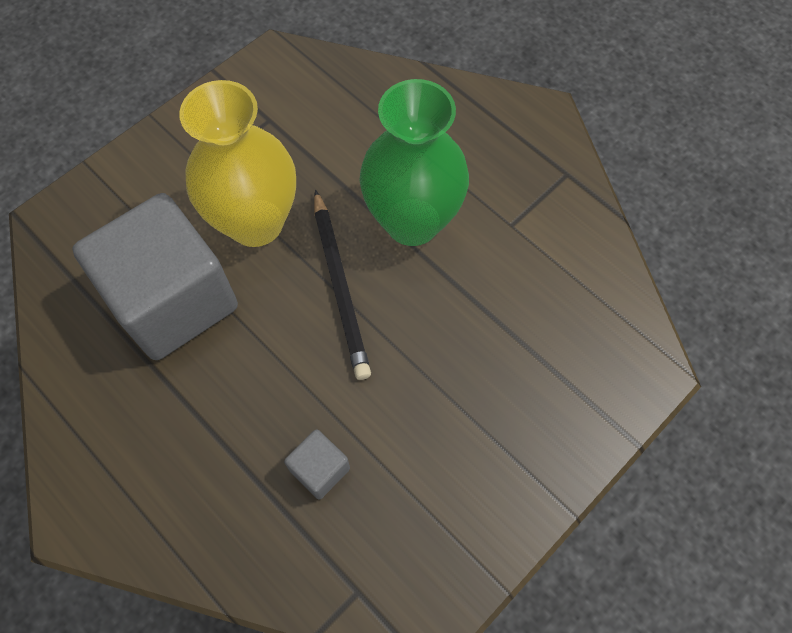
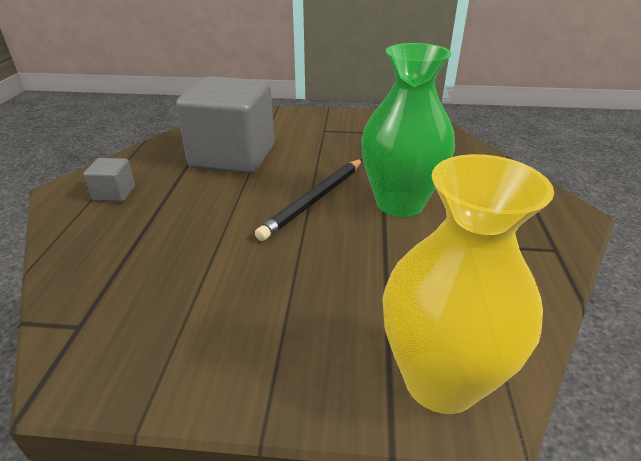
camera: 50 degrees right, 30 degrees down
yellow vase [179,80,296,247] -> yellow vase moved to [382,154,554,414]
grey cube [284,429,350,500] -> grey cube moved to [84,158,135,202]

